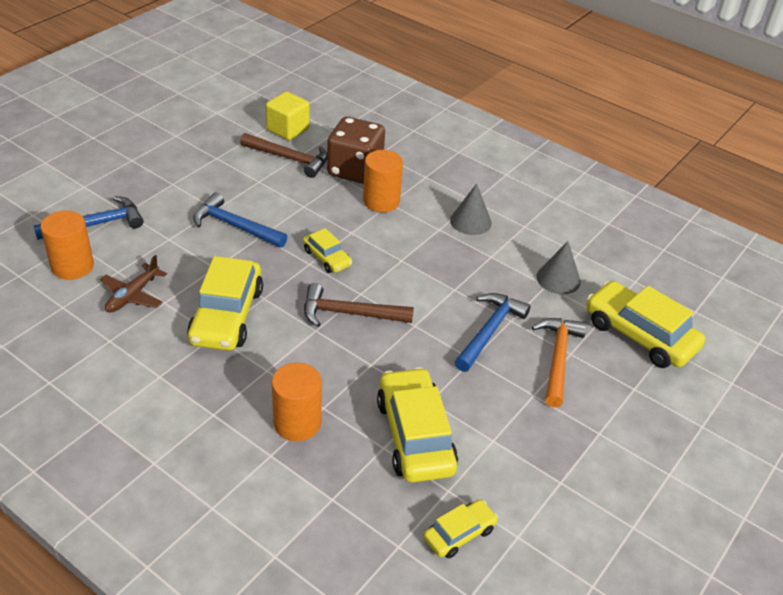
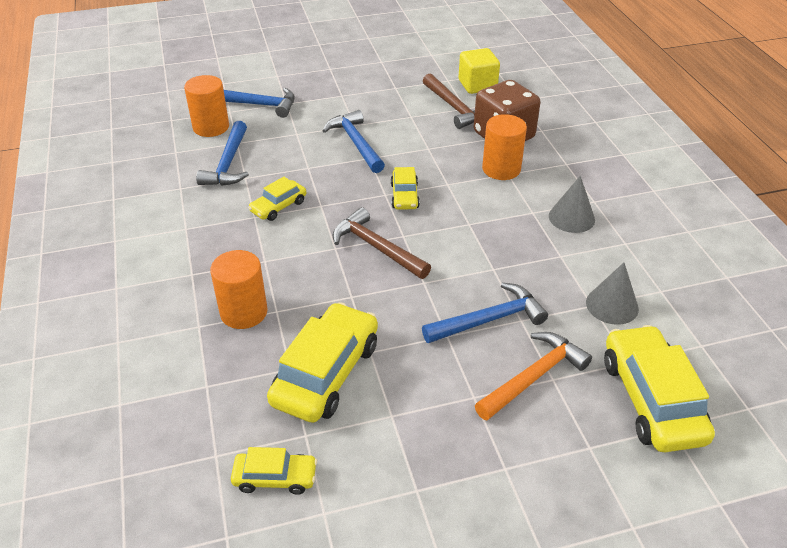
camera: 40 degrees right, 0 degrees up
brown plane [100,255,167,313] -> blue hammer [196,121,249,186]
yellow car [187,256,263,351] -> yellow car [248,177,306,221], size x0.53

